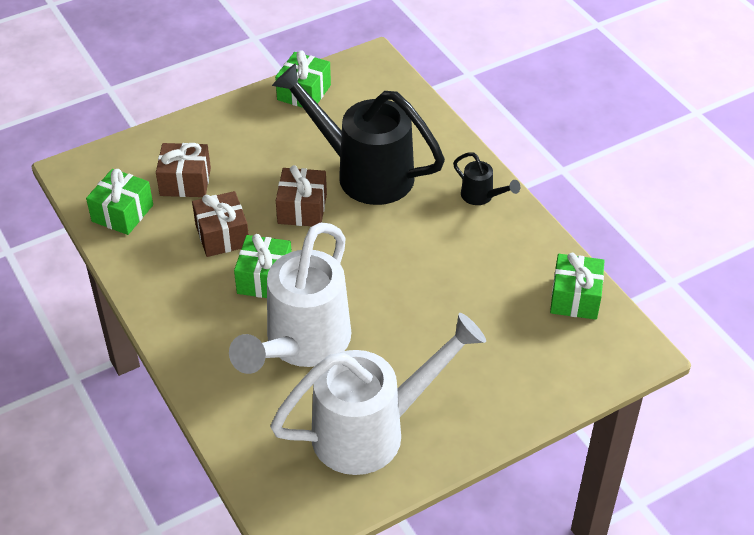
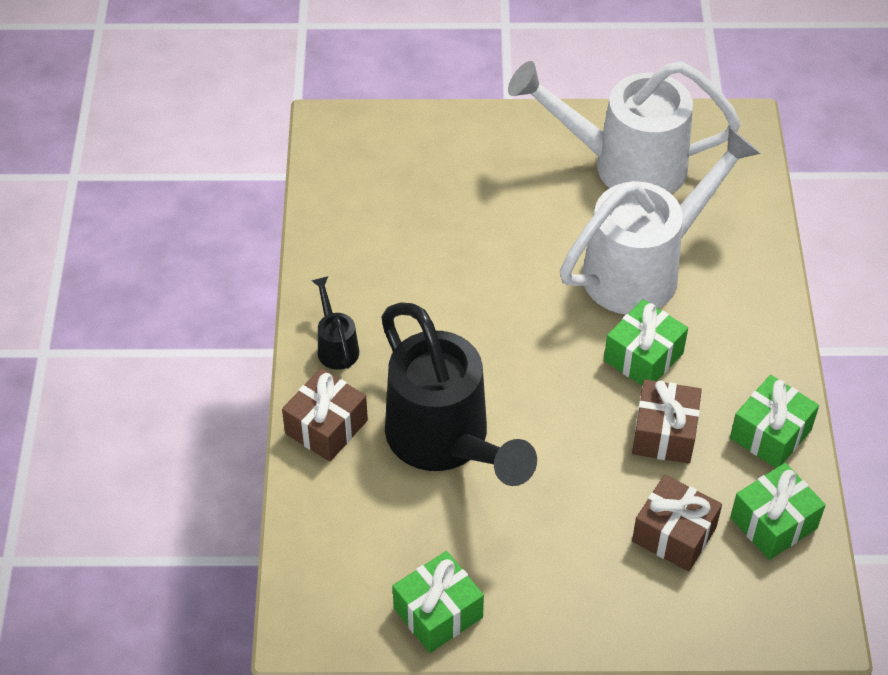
camera: 150 degrees left, 5 degrees up
brown gift [276,165,327,226] -> brown gift moved to [282,368,368,462]
green gift [550,253,605,320] -> green gift moved to [730,375,819,468]

